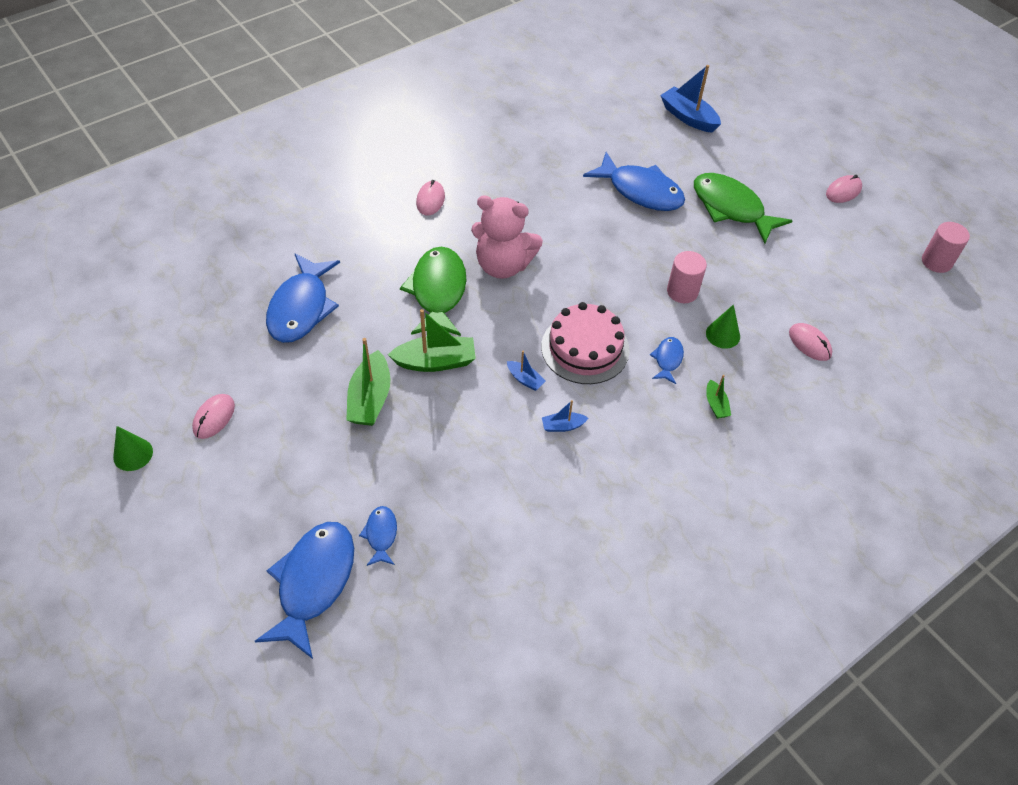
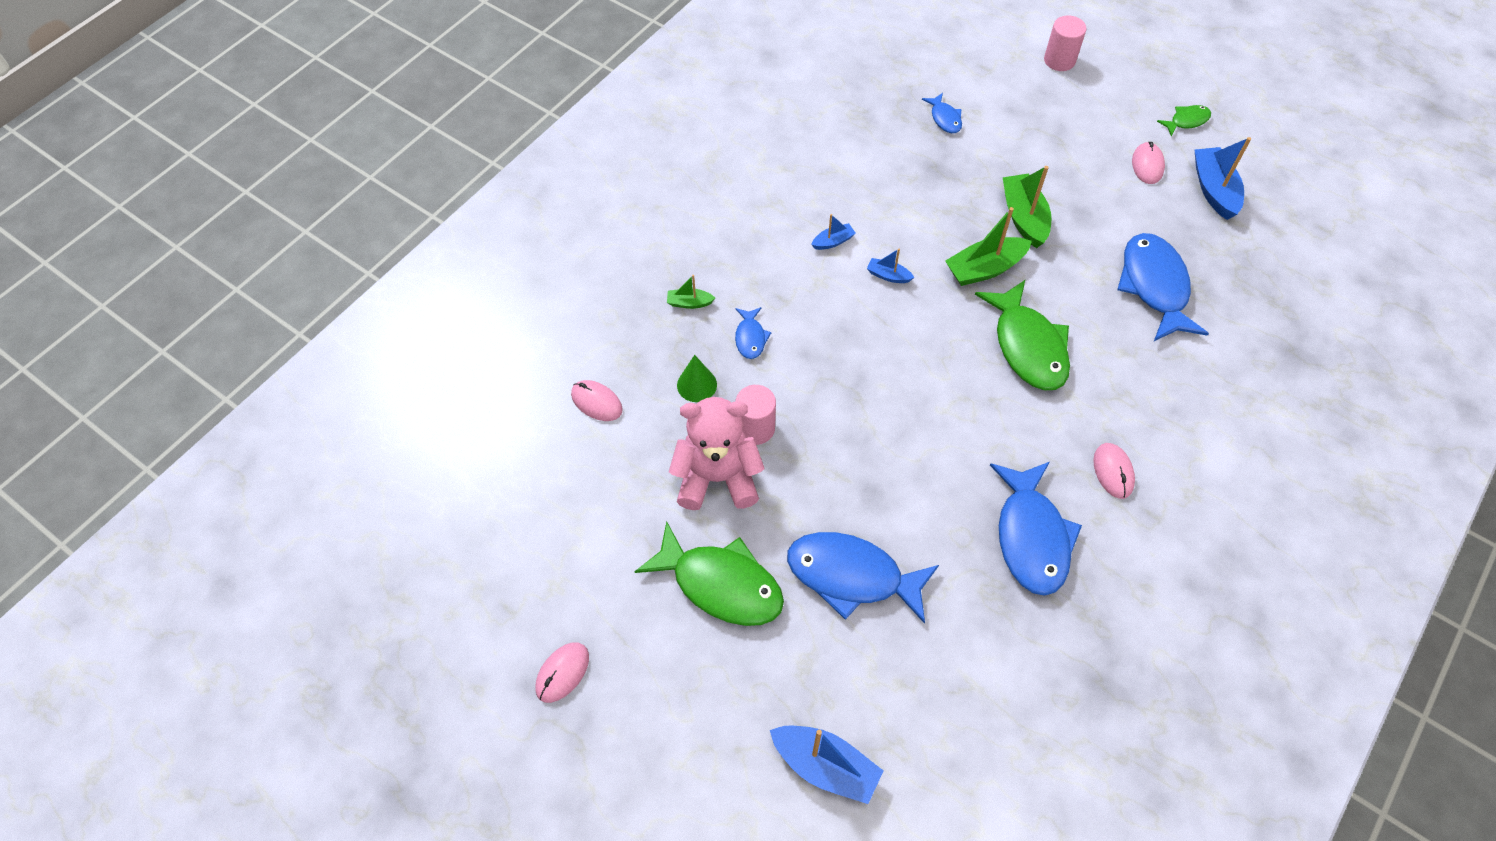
camera: 165 degrees right, 5 degrees up
green cone [113,426,153,471] -> green fish [1157,105,1211,136]
blue fish [255,522,354,659] -> blue fish moved to [990,462,1082,596]
pink teddy bear [471,195,543,279] -> pink teddy bear moved to [669,397,764,510]
pink cake [541,302,630,384] -> none
green boat [706,375,731,419] -> green boat turned 60 degrees counterclockwise [667,275,715,309]
pink cylinder [922,222,970,273] -> pink cylinder moved to [1044,15,1086,71]
none -> blue boat [1195,137,1251,220]

